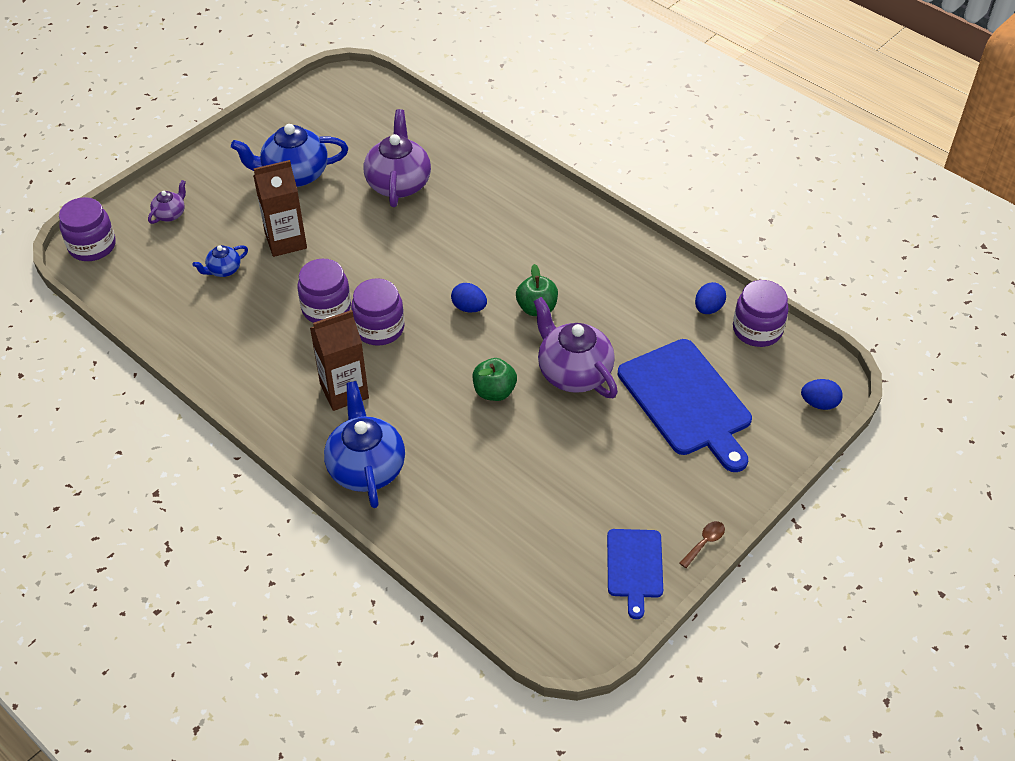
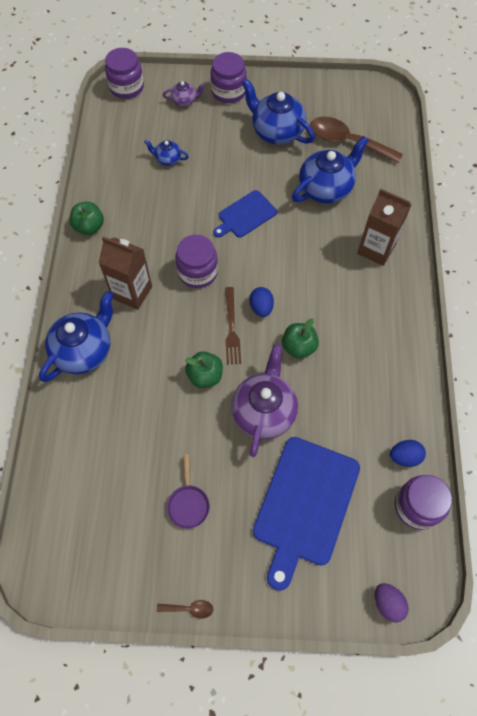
camera: 50 degrees right, 15 degrees up
brown carton [253,160,307,257] -> brown carton moved to [357,189,411,266]
purple jar [297,259,351,323] -> purple jar moved to [210,52,247,103]
purple teapot [364,109,431,207] -> blue teapot [292,136,369,204]
blue cutting board [607,529,663,619] -> blue cutting board moved to [213,190,277,238]
blue egg [801,379,843,410] -> purple egg [375,583,409,623]
none -> green apple [69,202,104,235]
none -> purple pan [167,454,210,529]
none -> brown fork [225,287,241,365]
none -> brown spoon [310,116,403,163]

